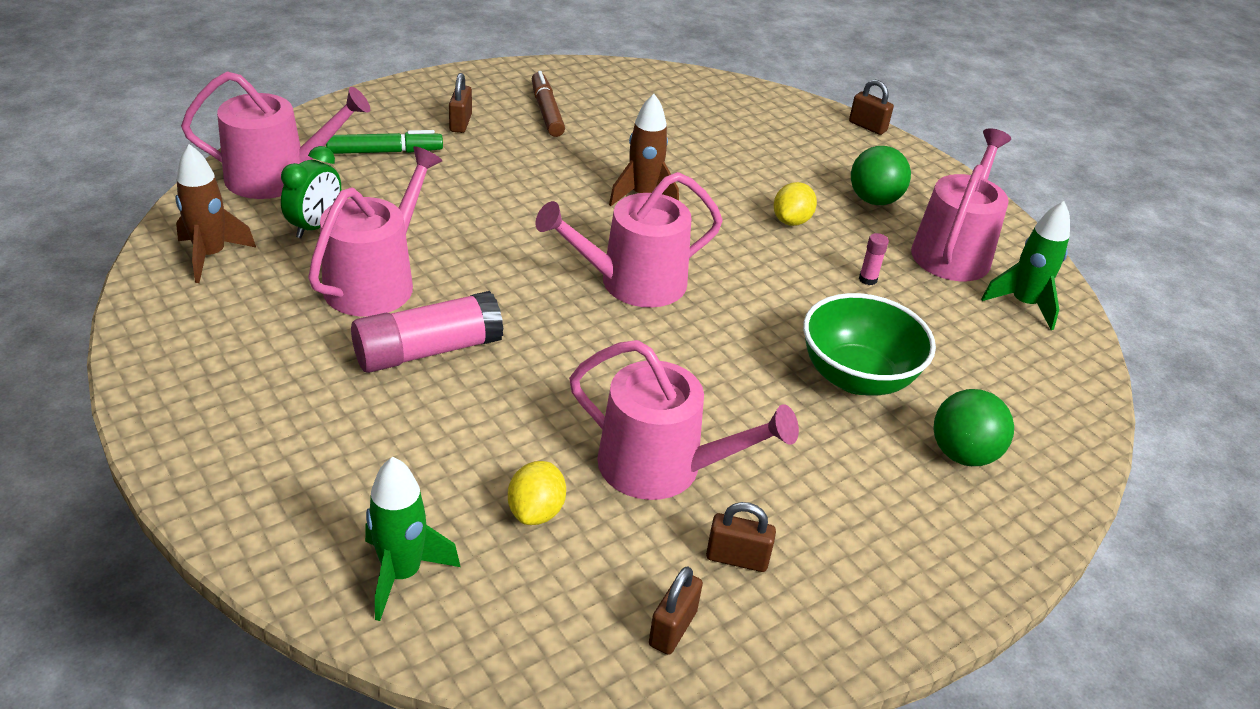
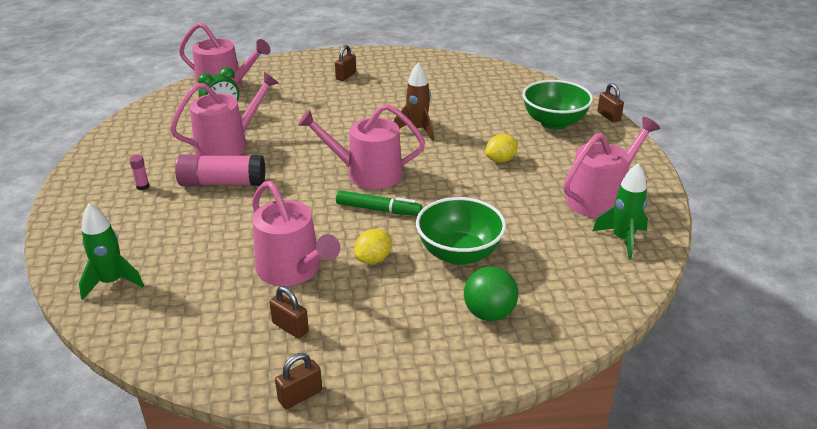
camera: 30 degrees right, 5 degrees down
brown rocket [175,144,256,283] -> none
green marker [326,130,443,154] -> green marker moved to [336,190,422,216]
yellow lemon [508,461,566,525] -> yellow lemon moved to [354,229,391,264]
brown marker [532,71,565,137] -> none
brown padlock [649,566,703,655] -> brown padlock moved to [275,353,322,409]
green ball [851,146,911,205] -> none
pink glue stick [859,233,889,285] -> pink glue stick moved to [129,155,149,190]
none -> green bowl [522,80,593,130]

